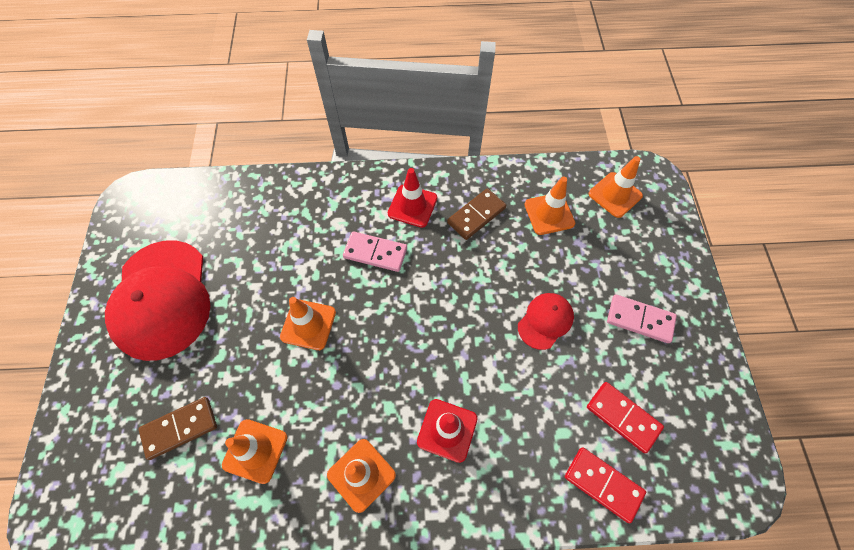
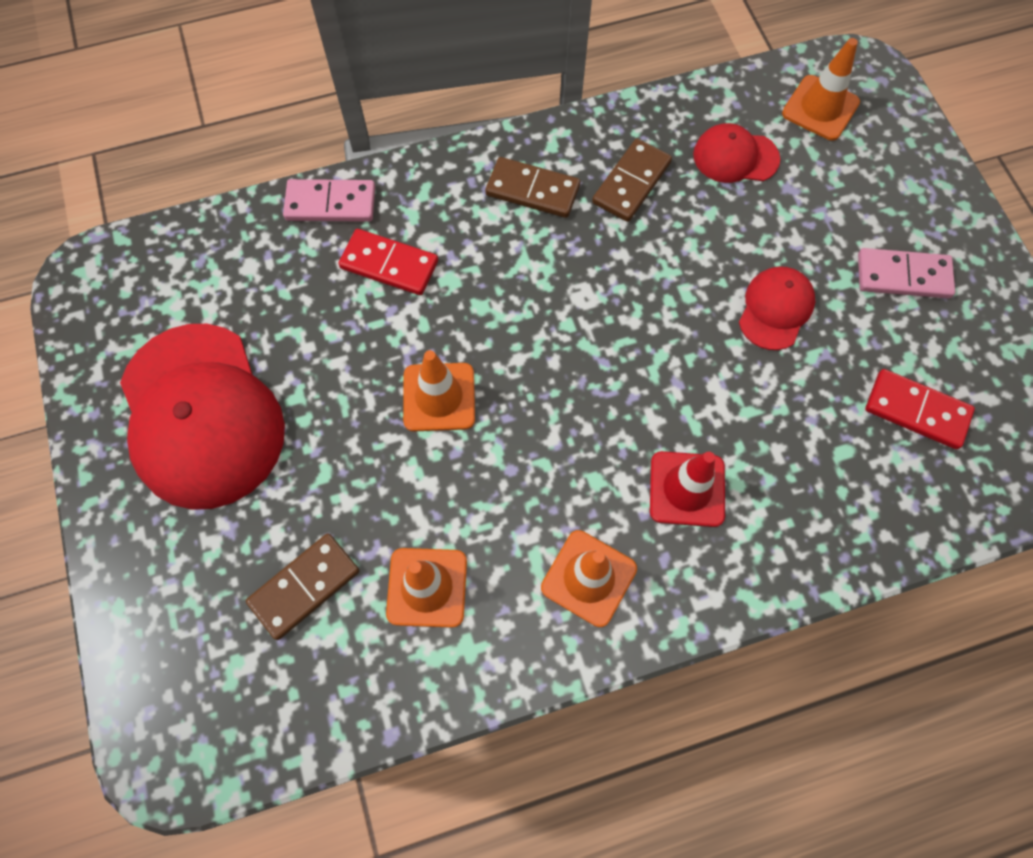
camera: 15 degrees left, 5 degrees up
pink domino [343,231,407,272] -> pink domino moved to [283,179,375,222]
red traffic cone [388,168,437,228] -> brown domino [485,157,580,218]
orange traffic cone [525,176,575,235] -> red cap [693,123,780,183]
red domino [565,447,646,523] -> red domino moved to [338,229,438,295]

